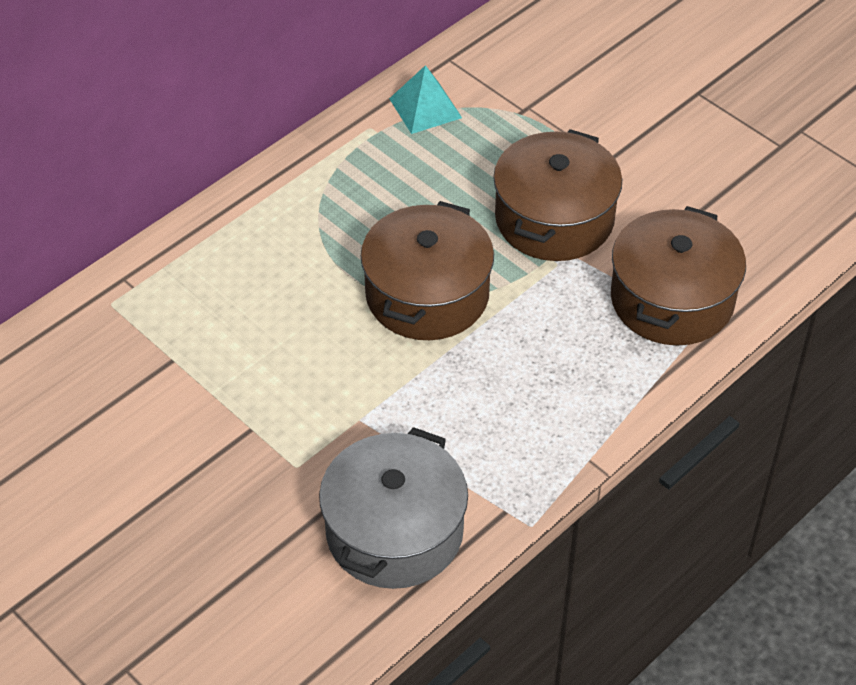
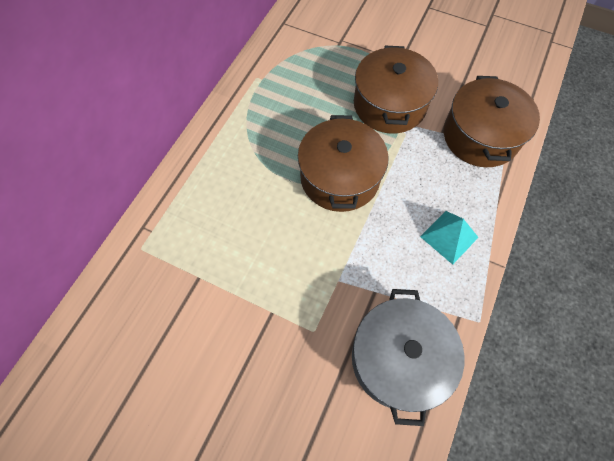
camera: 20 degrees left, 15 degrees up
turquoise pyramid [389,65,462,134] -> turquoise pyramid moved to [420,211,479,265]

